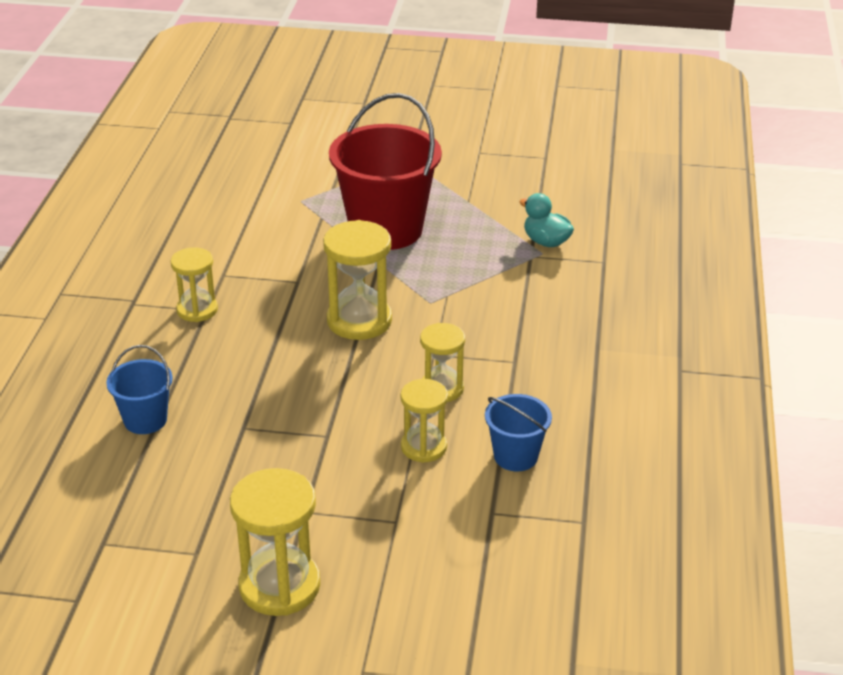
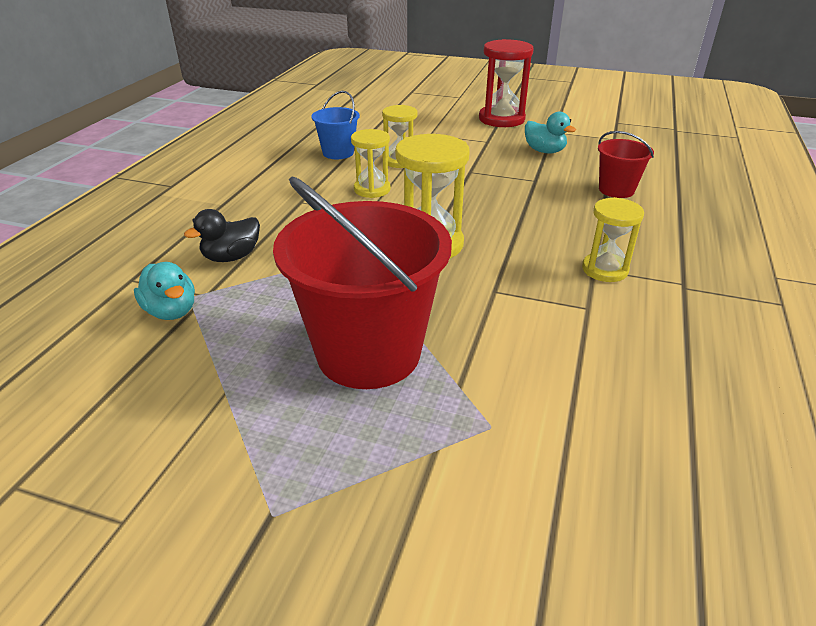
camera: 170 degrees left, 0 degrees up
blue bucket [106,345,173,434] -> red bucket [598,131,654,198]
yellow hourglass [230,468,321,616] -> red hourglass [479,39,534,127]
none -> black duck [184,209,260,262]
none -> turquoise duck [525,112,576,153]

